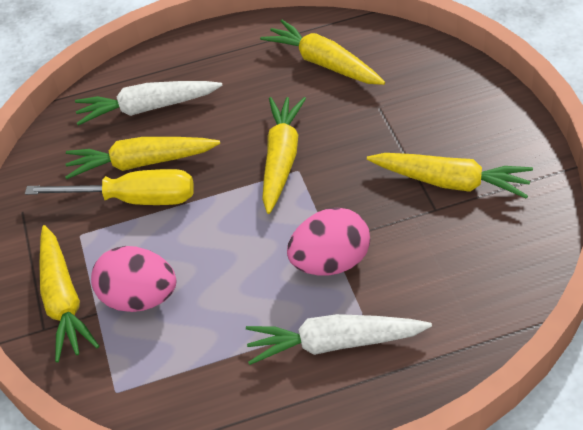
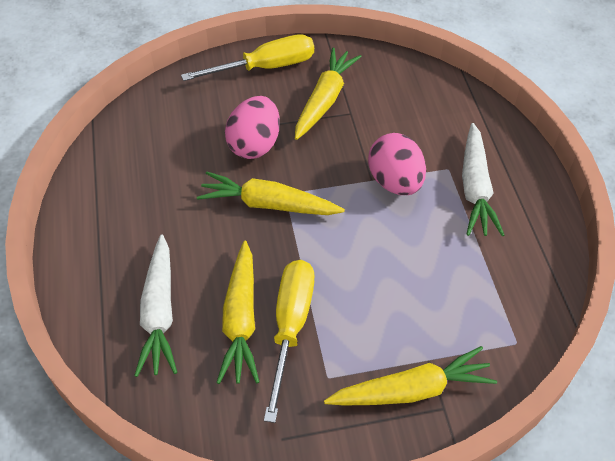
camera: 90 degrees left, 5 degrees up
pink egg [91,246,176,312] -> pink egg moved to [225,96,280,159]
yellow carrot [260,20,385,85] -> none
none -> yellow screwdriver [181,34,314,81]

